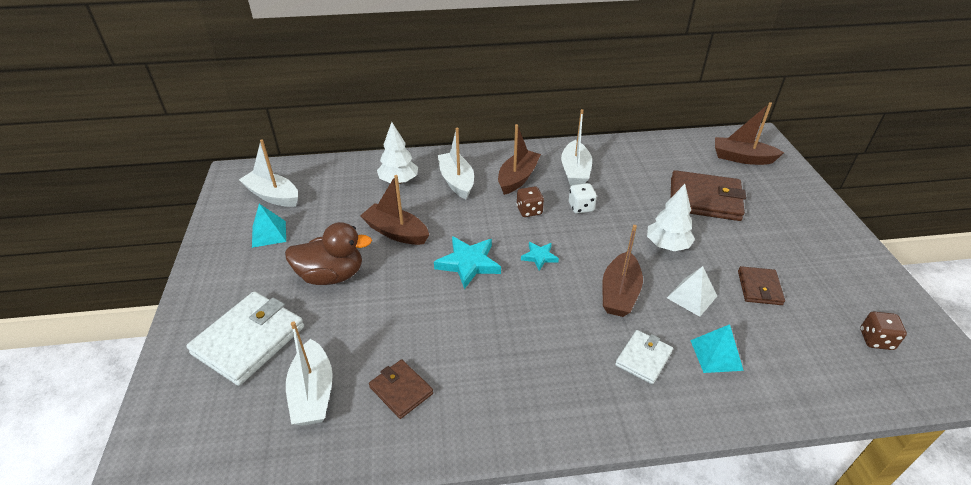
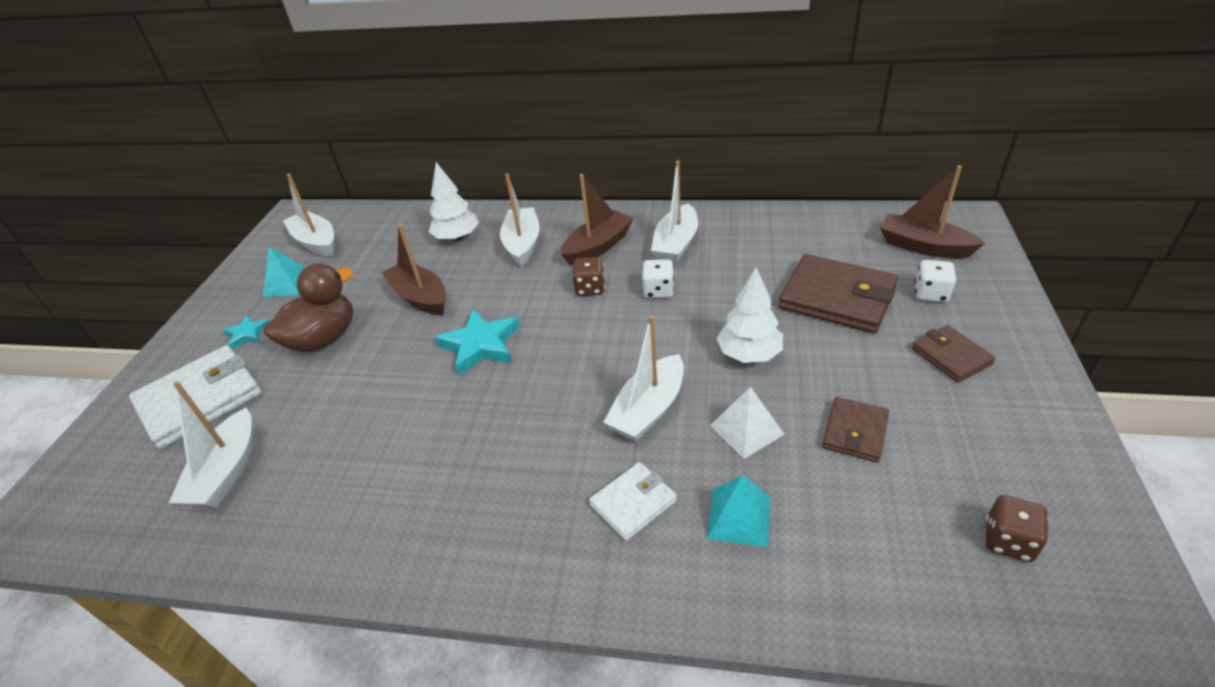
camera: 20 degrees right, 0 degrees up
brown duck [285,222,372,285] -> brown duck turned 60 degrees counterclockwise [263,263,353,352]
brown wallet [369,359,433,419] -> brown wallet moved to [912,325,995,383]
turquoise star [521,242,559,271] -> turquoise star moved to [223,315,270,349]
brown boat [602,225,643,317] -> white boat [603,315,684,442]
none -> white dice [915,260,956,302]

